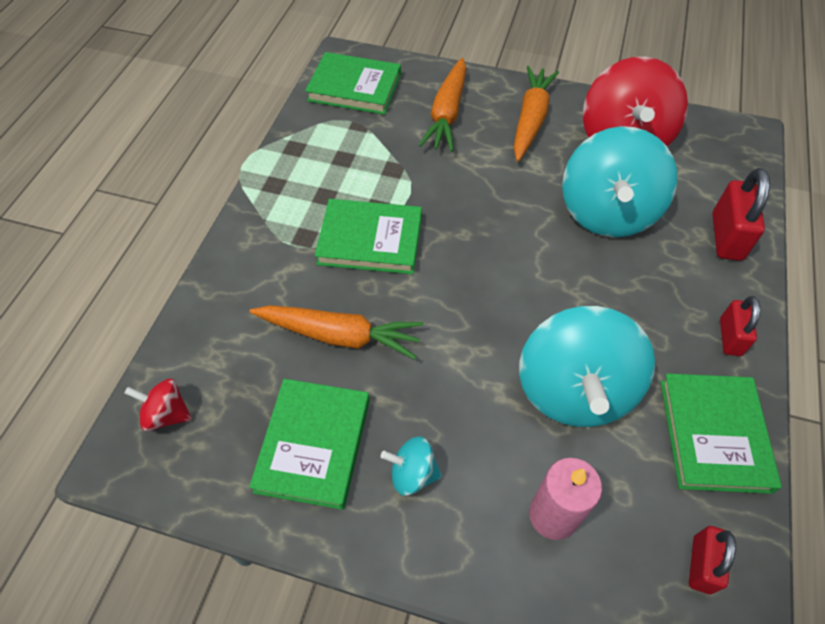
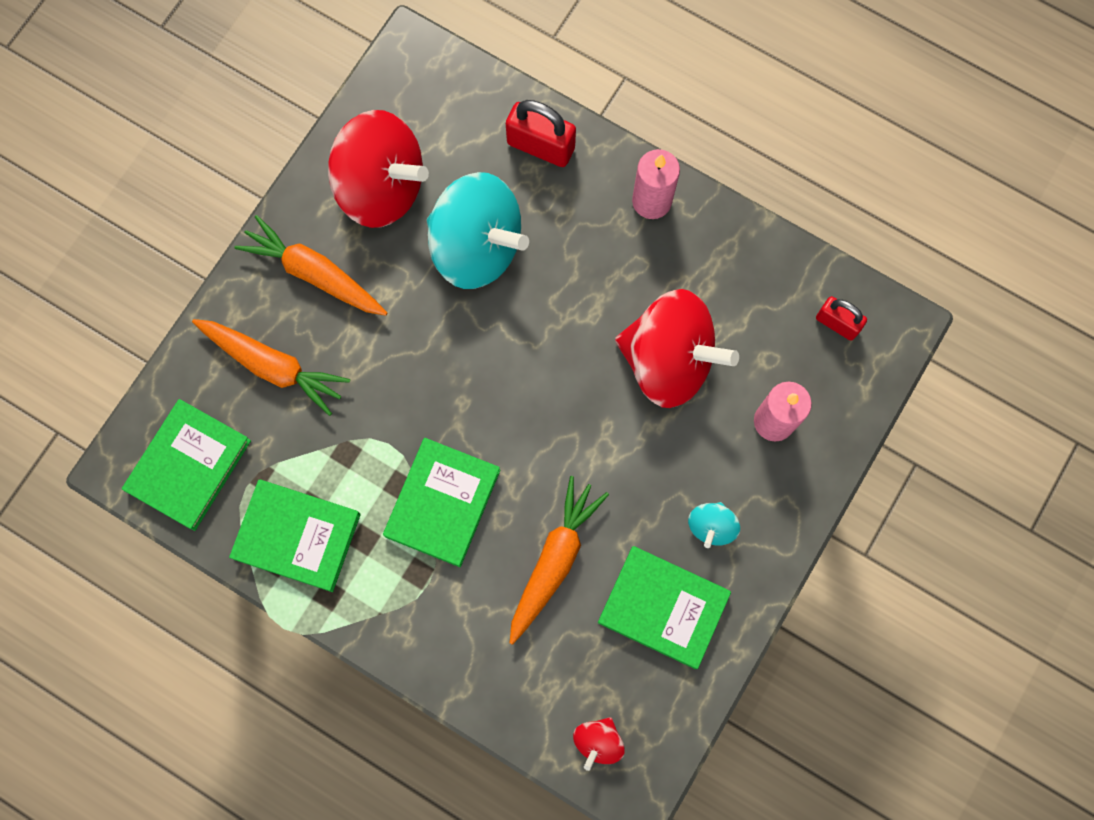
camera: 75 degrees left, 20 degrees up
turquoise spinning top [519,306,655,427] -> red spinning top [615,289,739,408]
green book [661,373,782,494] -> green book moved to [229,480,361,592]
red padlock [720,296,760,356] -> pink candle [632,149,680,219]

